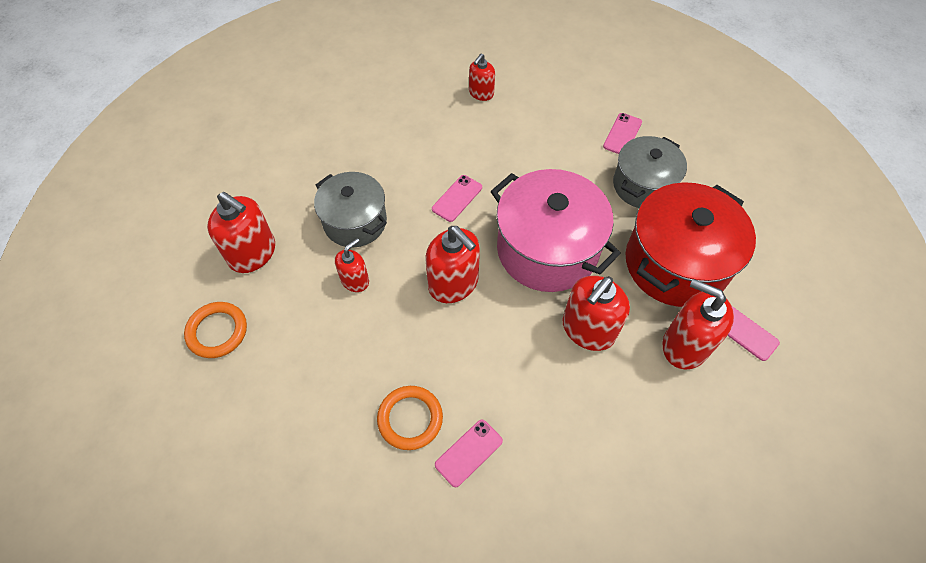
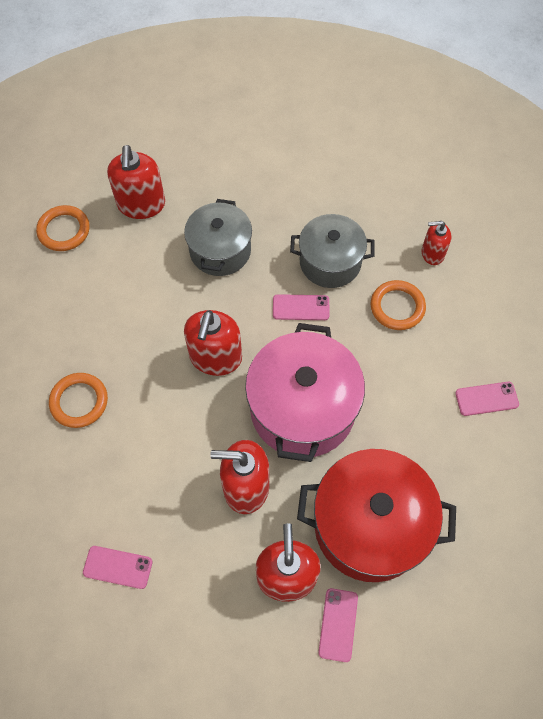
camera: 55 degrees right, 5 degrees up
red soap dispenser [335,238,369,292] -> none
pink phone [435,420,503,487] -> pink phone moved to [83,546,153,589]
grey pot [613,136,687,208] -> grey pot moved to [290,214,375,288]
none -> orange ring [370,280,426,330]

